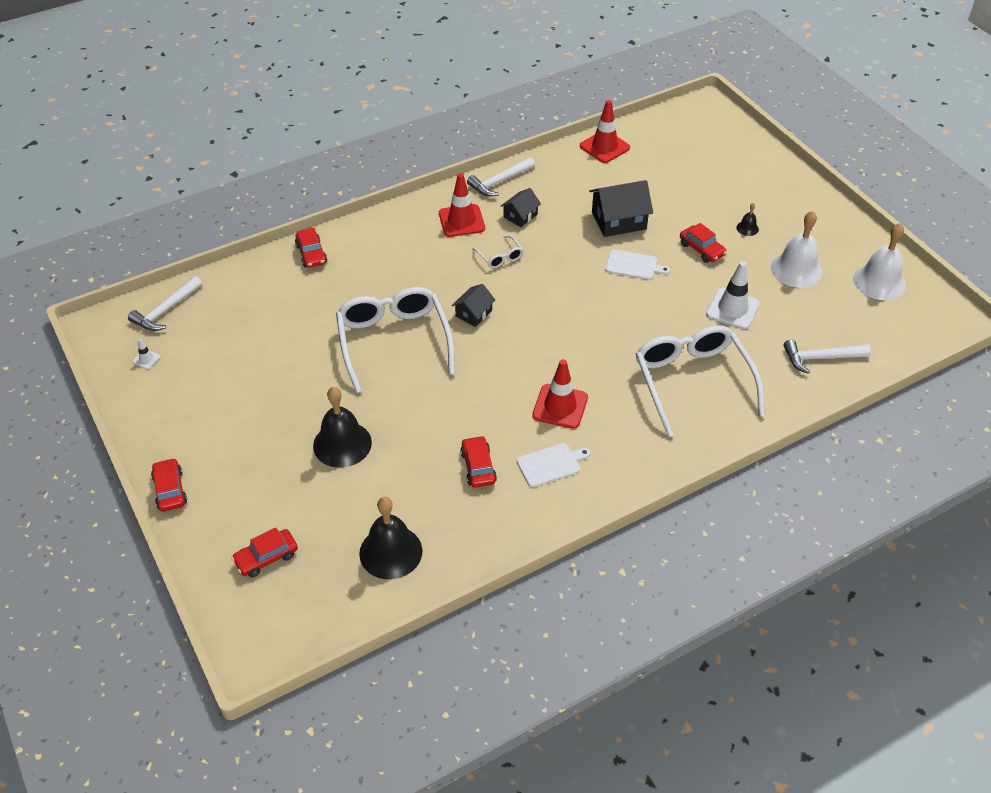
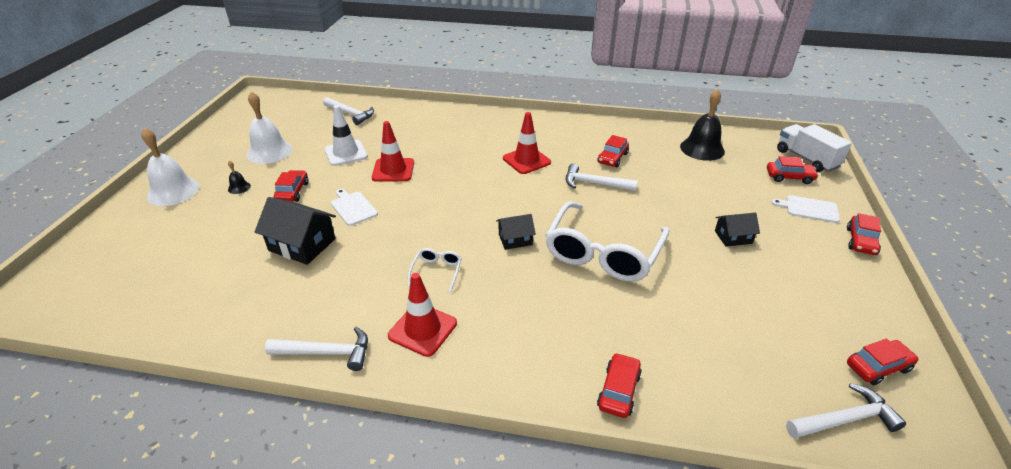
camera: 140 degrees left, 10 degrees down
white traffic cone [133,339,160,369] -> red car [847,339,918,385]
black bell [313,387,372,468] -> none
black house [501,188,541,227] -> black house moved to [715,212,760,247]
white cutting board [517,443,590,487] -> white cutting board moved to [771,195,840,223]
red traffic cone [580,100,630,163] -> red traffic cone moved to [372,121,414,182]
white glasses [635,325,765,437] -> none
white bell [853,223,906,300] -> white bell moved to [141,128,199,206]
none -> white hammer [566,163,638,191]
none -> white truck [777,124,852,172]

